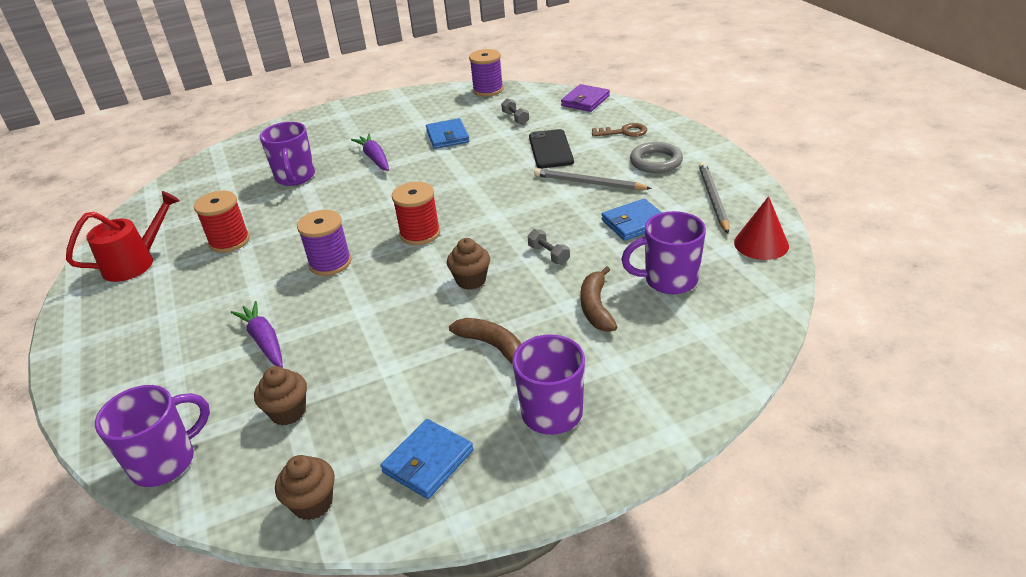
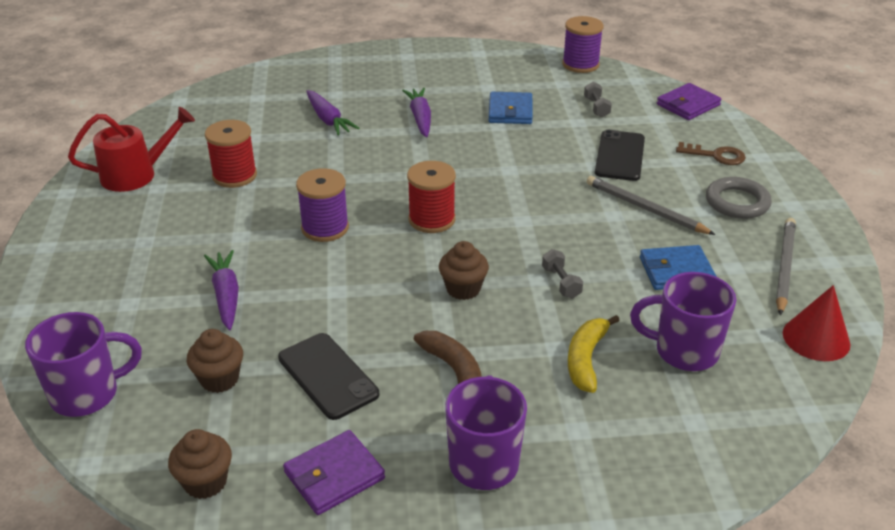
camera: 15 degrees right, 0 degrees up
purple mug [259,122,315,186] -> purple carrot [306,90,359,136]
blue wallet [380,419,474,499] -> purple wallet [283,430,385,515]
brown banana [580,266,617,332] -> yellow banana [568,315,620,393]
none -> black phone [278,333,379,420]

